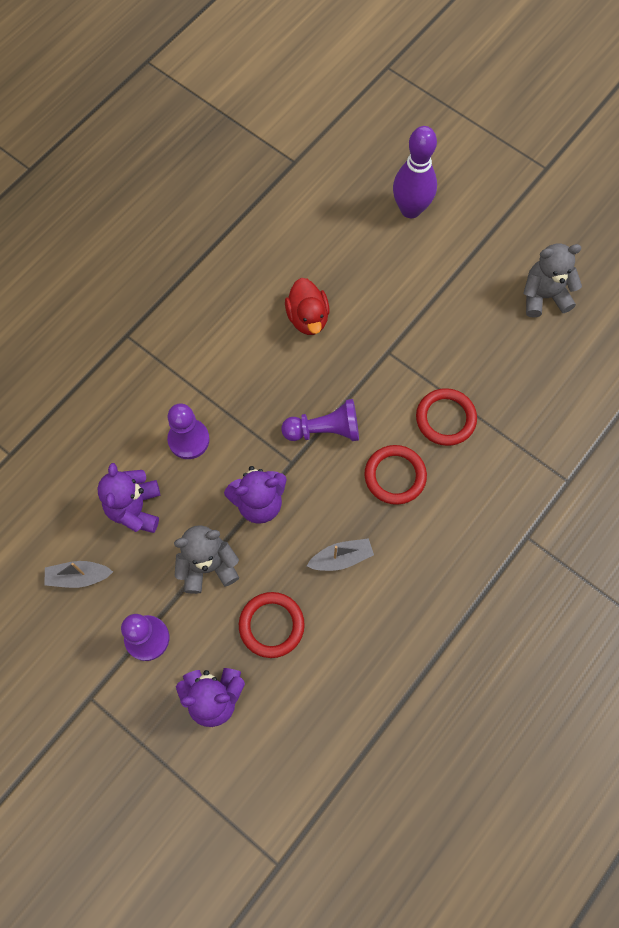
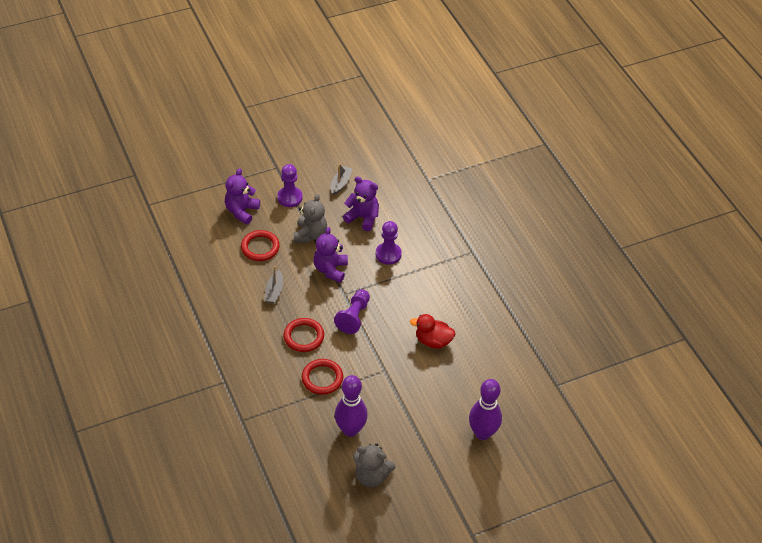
camera: 115 degrees right, 20 degrees down
grey teddy bear [523,243,582,318] -> grey teddy bear turned 90 degrees clockwise [353,443,396,488]
none -> purple bowling pin [335,375,368,437]

